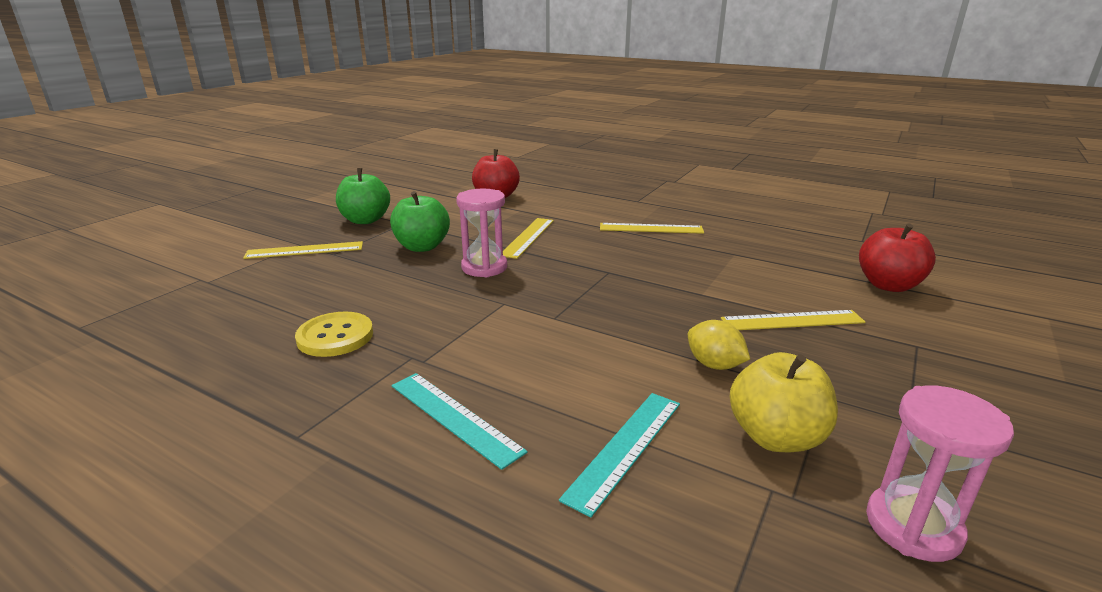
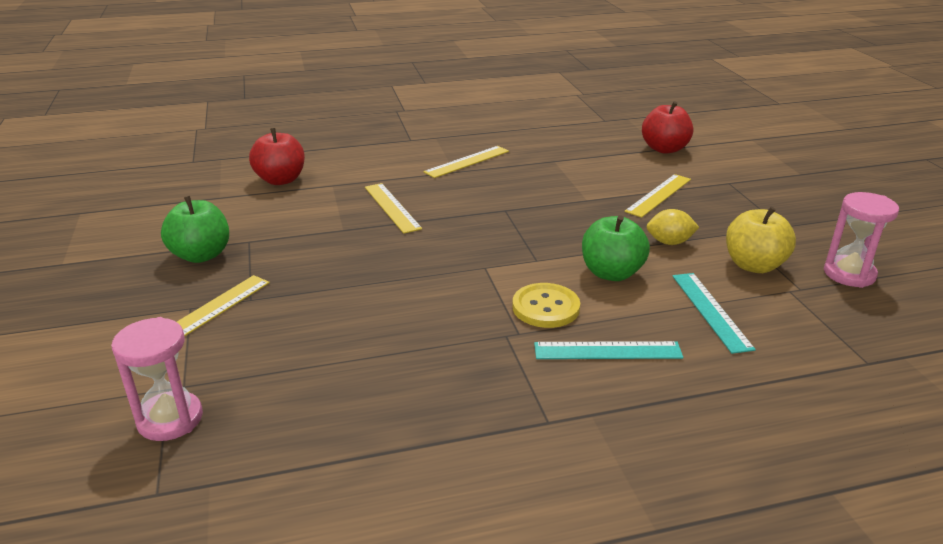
camera: 45 degrees left, 5 degrees up
yellow button [295,312,373,357] -> yellow button moved to [512,283,580,328]
green apple [390,191,450,252] -> green apple moved to [582,215,650,281]
pink hourglass [456,189,507,277] -> pink hourglass moved to [111,317,203,441]

